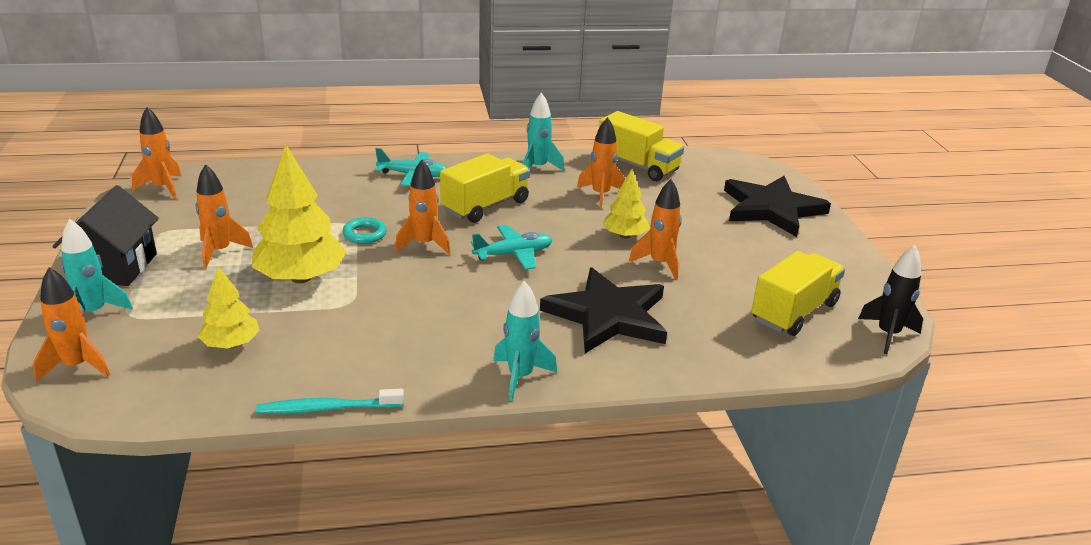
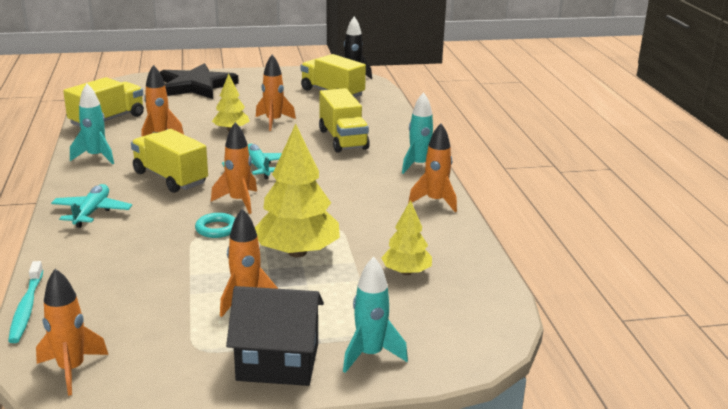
camera: 90 degrees left, 5 degrees down
orange rocket [33,267,110,382] -> orange rocket moved to [408,123,457,212]
turquoise toothbrush [256,389,404,414] -> turquoise toothbrush moved to [8,261,43,343]
black star [540,267,667,353] -> yellow truck [319,88,370,153]

